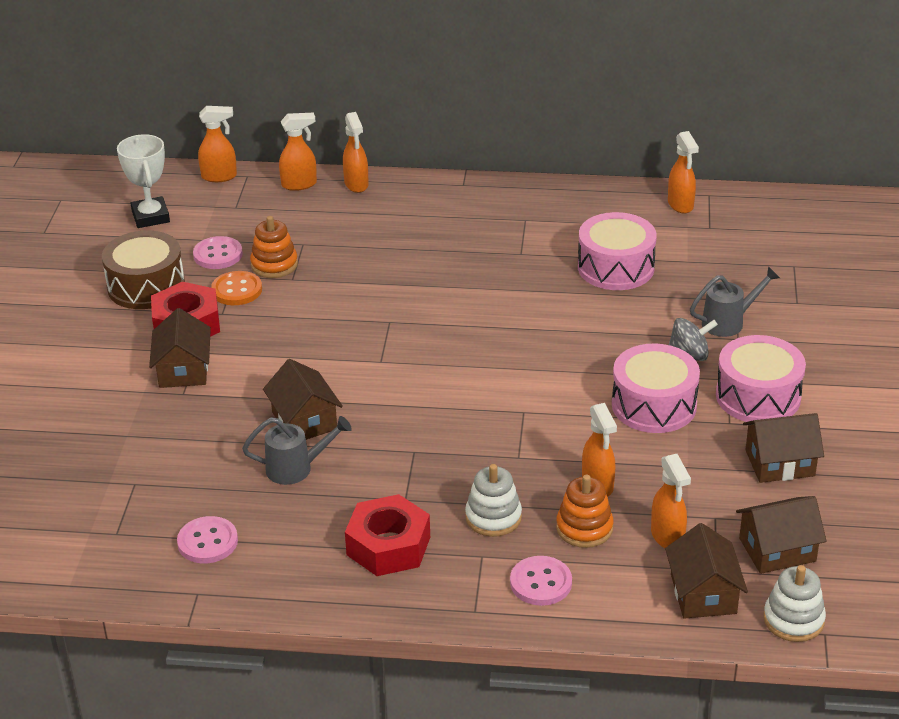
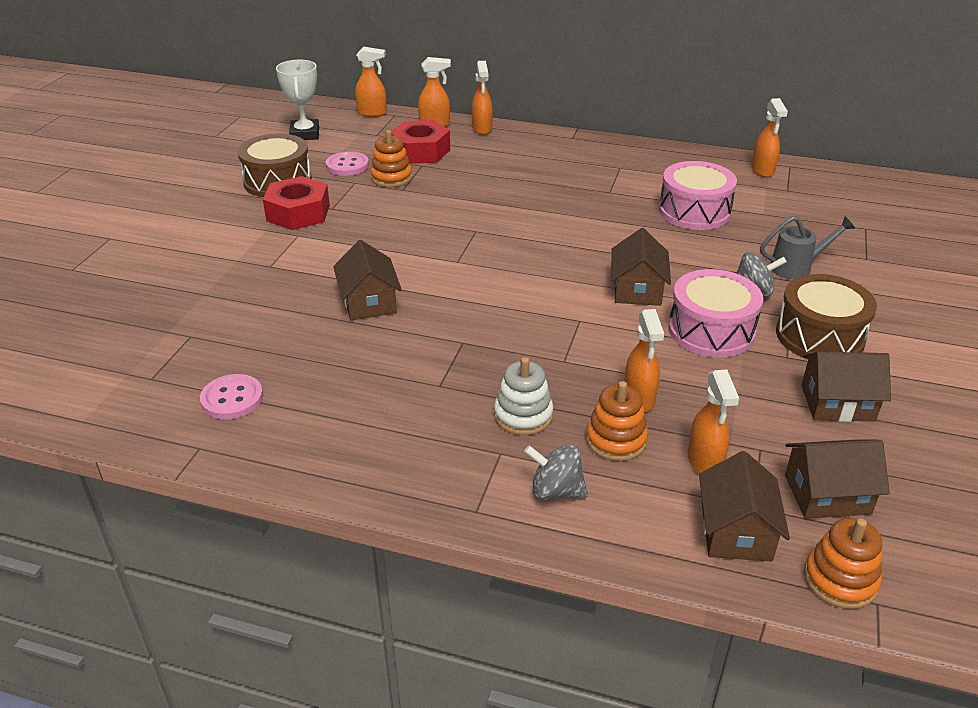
camera: 10 degrees right, 0 degrees up
brown house [149,308,211,388] -> brown house moved to [611,228,671,306]
orange button [211,271,262,305] -> none
grey watering can [242,416,352,485] -> none
red nut [345,494,430,576] -> red nut moved to [391,120,450,164]
pink button [510,556,572,606] -> grey spinning top [524,445,588,500]
pink drum [716,335,806,422] -> brown drum [776,274,877,359]
white stacking toy [764,565,826,642] -> orange stacking toy [804,518,882,609]

